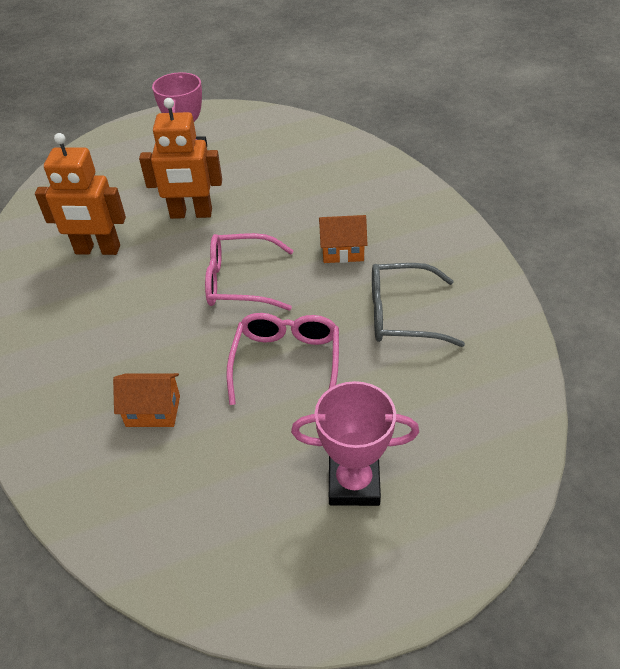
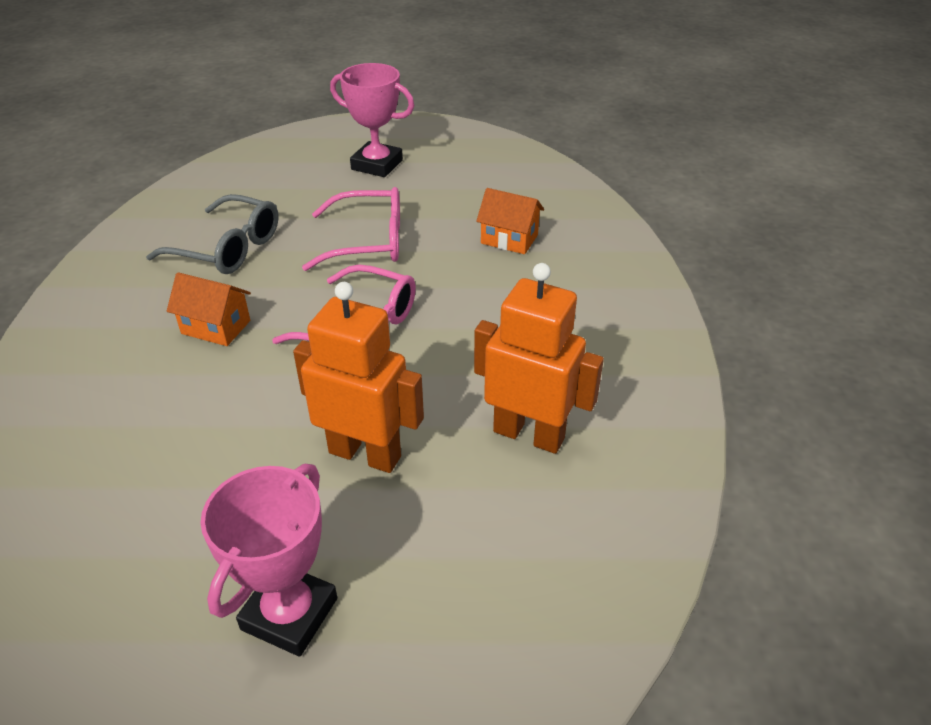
camera: 160 degrees left, 5 degrees down
pink glasses [226,313,339,405] -> pink glasses turned 120 degrees counterclockwise [302,187,400,271]

